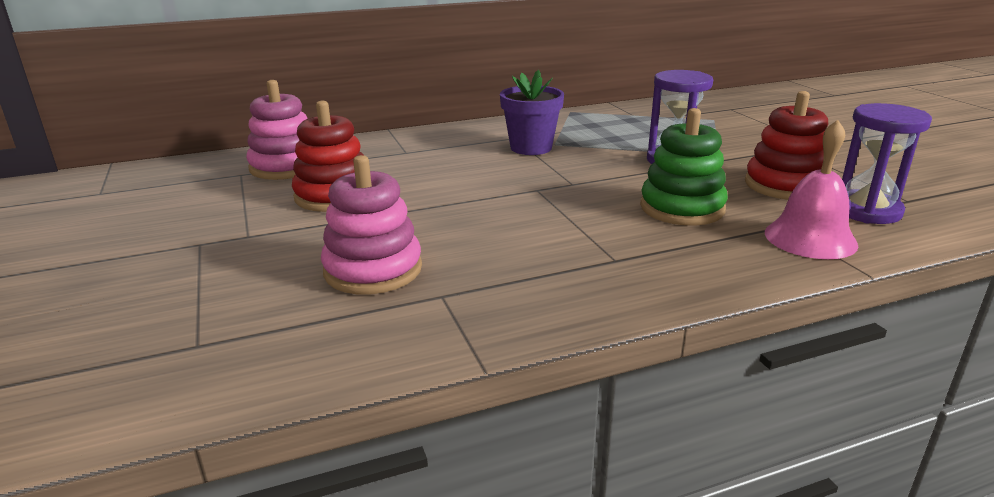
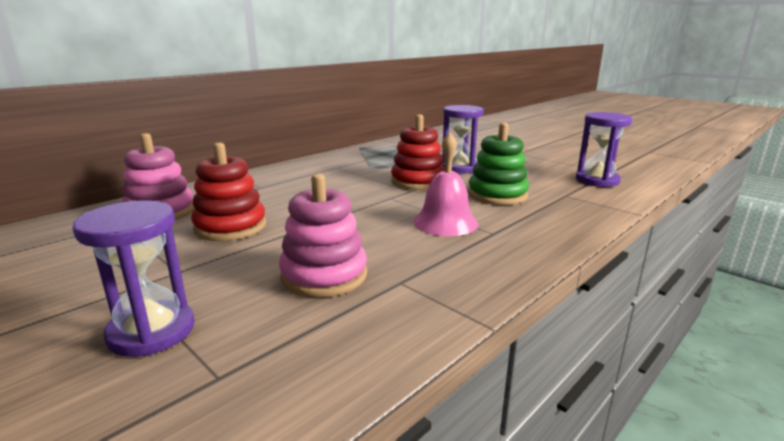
camera: 25 degrees left, 5 degrees down
purple flower pot [500,70,564,155] -> none
red stacking toy [745,91,828,200] -> red stacking toy moved to [391,114,445,190]
pink bell [765,120,858,259] -> pink bell moved to [413,132,478,236]
none -> purple hourglass [72,201,195,357]

